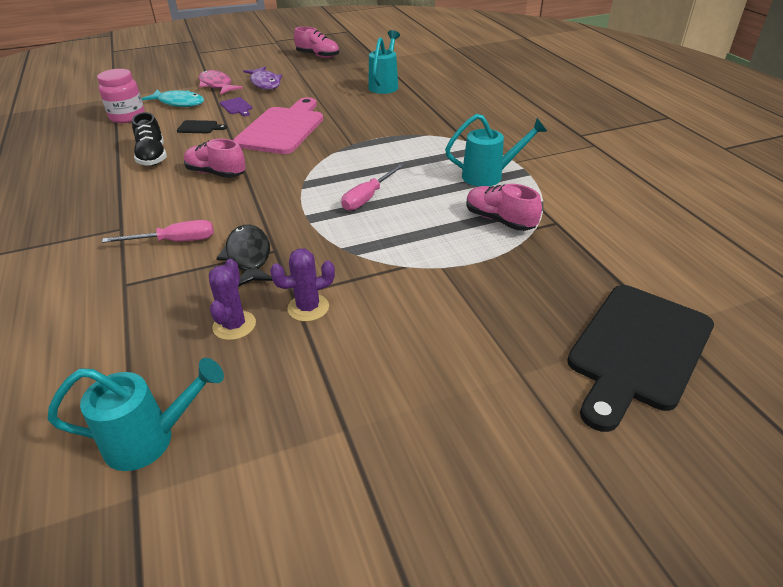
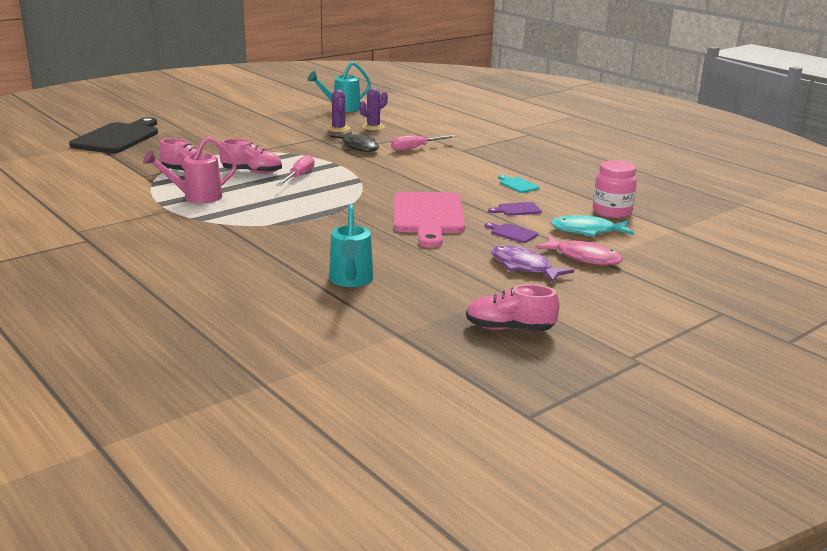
camera: 160 degrees right, 15 degrees down
black shoe [132,112,167,166] -> turquoise cutting board [498,175,540,193]
black cutting board [177,120,227,133] -> purple cutting board [488,202,542,216]
pink shoe [184,139,246,178] -> pink shoe moved to [219,139,282,174]
purple cactus [270,249,335,322] -> purple cactus moved to [359,88,388,130]
turquoise watering can [445,114,548,187] -> pink watering can [143,137,237,203]

